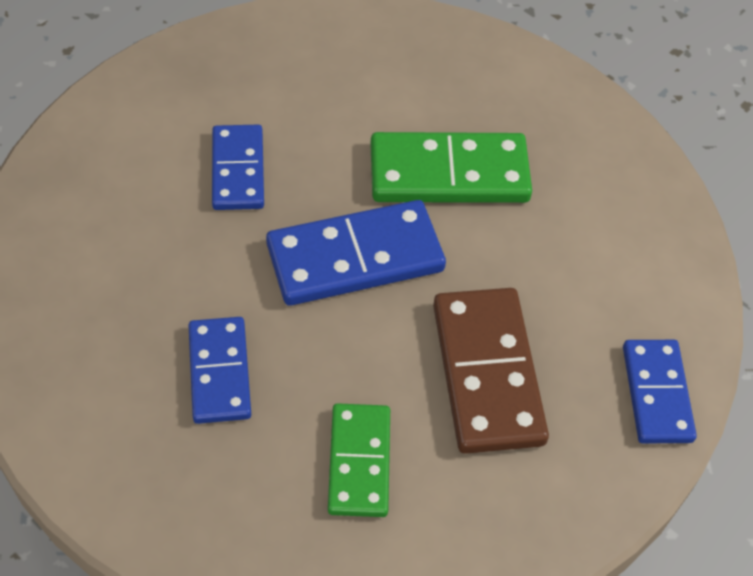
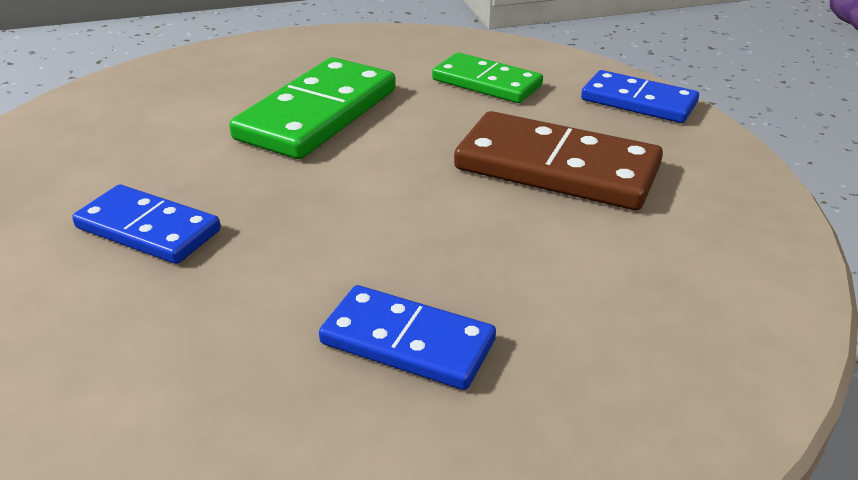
camera: 55 degrees left, 20 degrees down
blue domino [266,200,446,306] -> none
green domino [328,403,390,517] -> green domino moved to [432,53,543,103]

